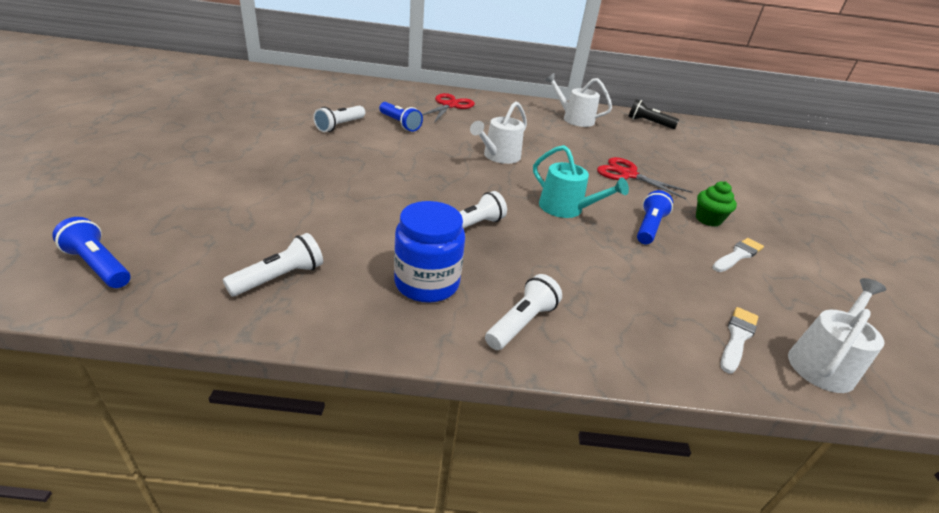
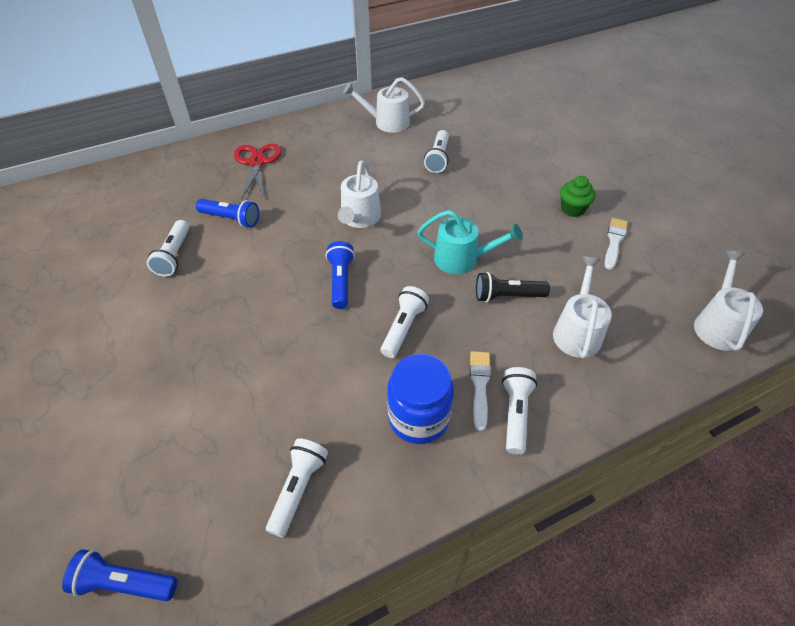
camera: 25 degrees left, 15 degrees up
red scissors [597,157,692,199] -> none
black flashlight [628,99,679,129] -> black flashlight moved to [476,272,550,303]
blue flashlight [637,190,673,244] -> blue flashlight moved to [326,241,355,309]
white brush [720,307,758,373] -> white brush moved to [470,351,491,431]
none -> white flashlight [424,130,449,173]
none -> white watering can [553,257,612,358]

